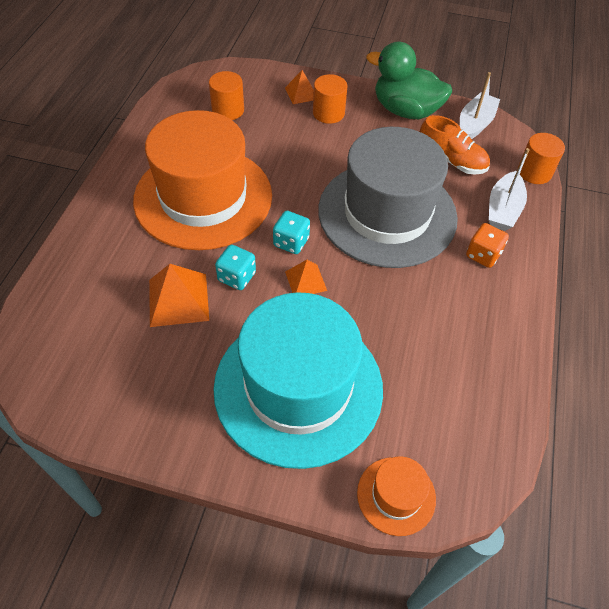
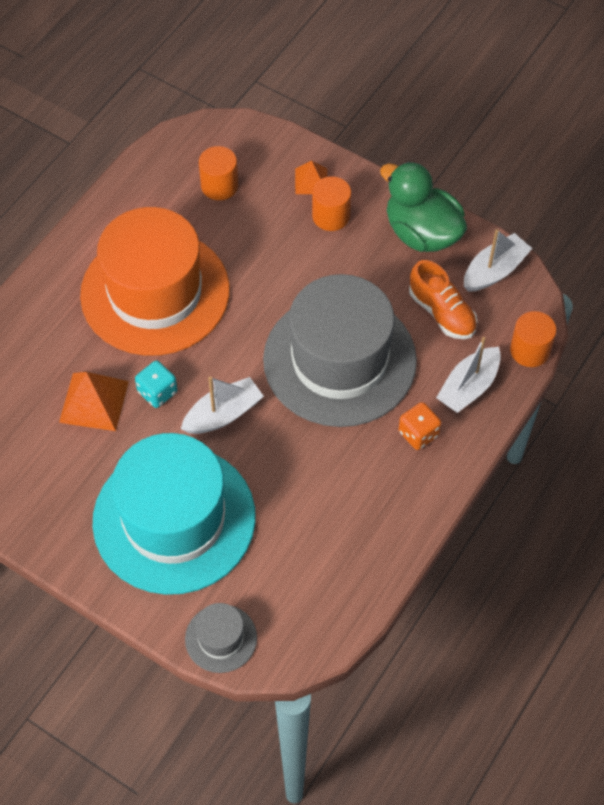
camera: 20 degrees right, 5 degrees up
turquoise dice [273,211,310,254] -> none
orange pyramid [285,260,327,294] -> white boat [181,377,264,434]
orange hat [357,456,436,536] -> grey hat [185,603,257,673]

